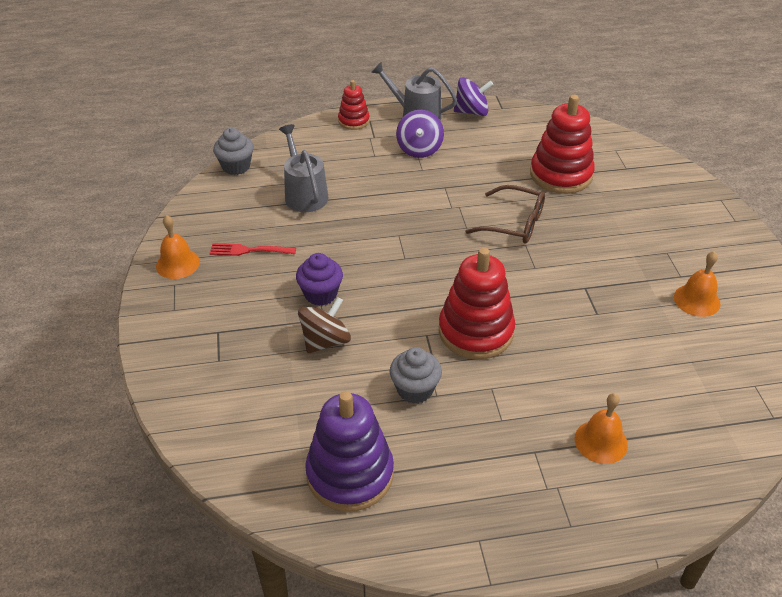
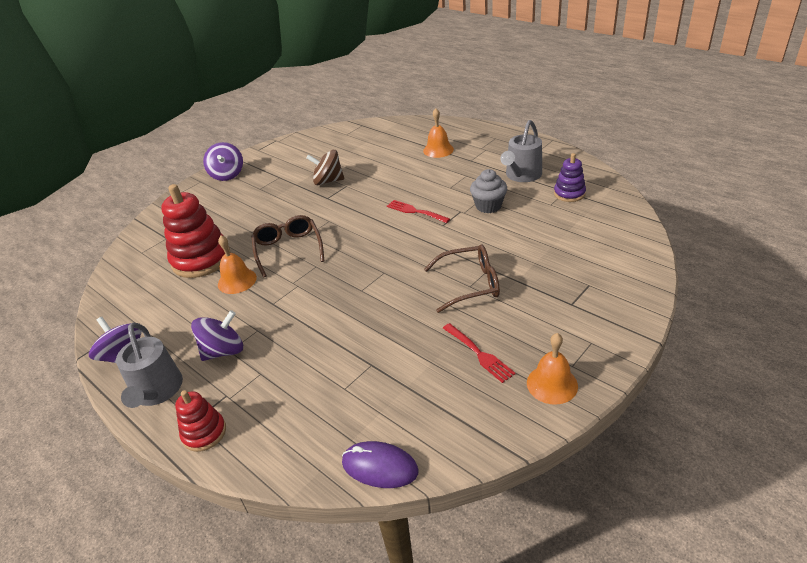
camera: 125 degrees left, 5 degrees down
grey cupcake [213,128,254,175] -> purple mouse [342,441,419,488]
grey watering can [279,124,328,212] -> grey watering can moved to [500,120,542,182]
purple cupcake [296,253,343,306] -> brown glasses [424,245,500,313]
brown spinning top [298,297,351,353] -> brown spinning top moved to [306,150,344,185]
purple stacking toy [305,391,394,512] -> purple stacking toy [554,153,586,202], size x0.54
red stacking toy [439,248,515,359] -> red fork [387,200,450,223]
orange bell [674,251,721,317] -> orange bell moved to [218,235,257,294]
none -> purple spinning top [203,142,243,181]

